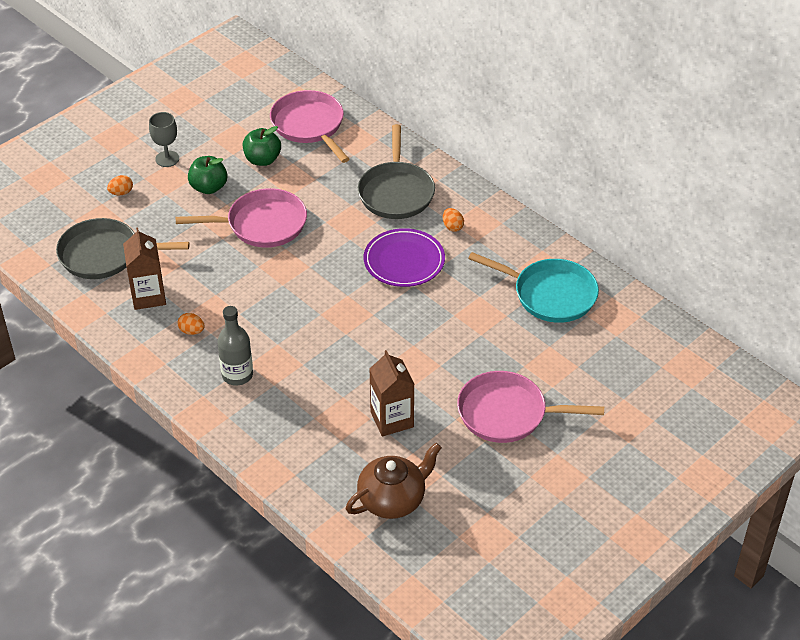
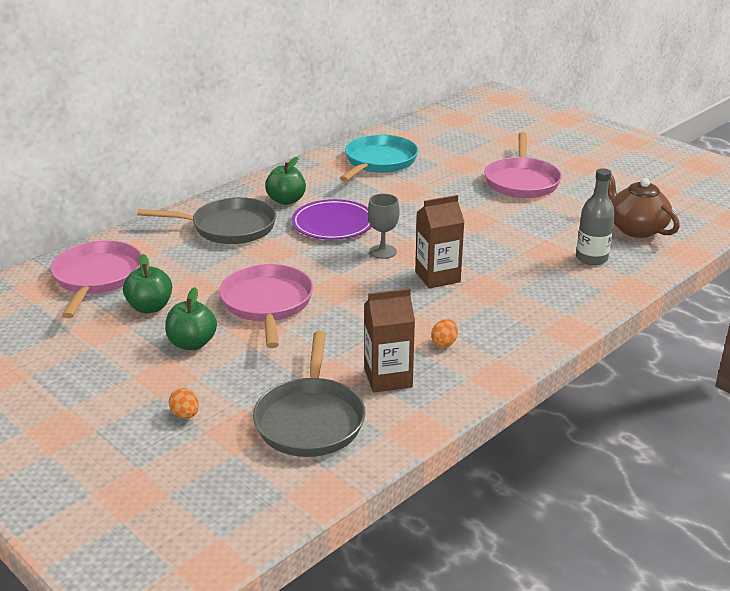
camera: 90 degrees left, 15 degrees down
grey goblet [149,112,179,167] -> grey goblet moved to [368,194,400,259]
grey bottle [217,306,253,386] -> grey bottle moved to [576,168,615,265]
pink pan [270,90,349,163] -> pink pan turned 120 degrees clockwise [51,240,142,318]
brown carton [370,350,414,436] -> brown carton moved to [415,195,464,289]
orange egg [443,208,464,232] -> green apple [265,157,306,205]

